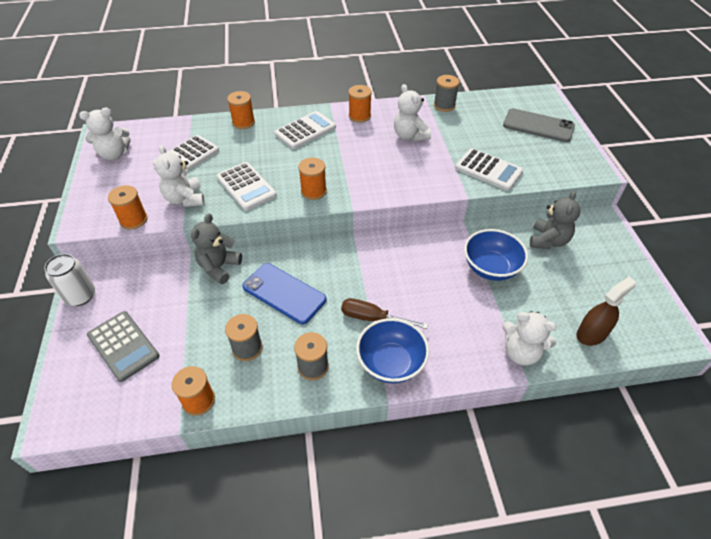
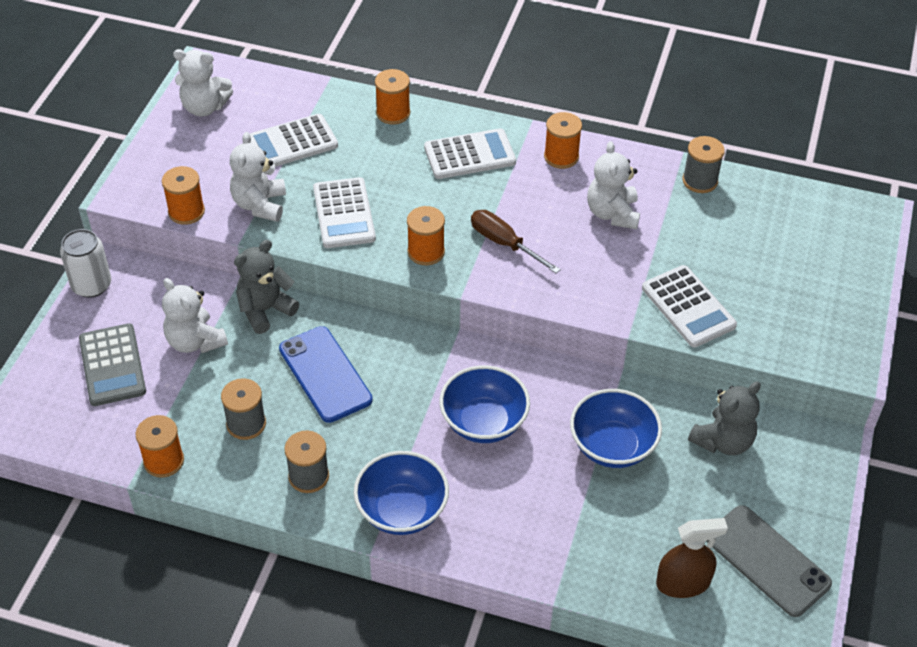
camera: 25 degrees right, 0 degrees up
brown screwdriver [341,298,428,329] -> brown screwdriver moved to [471,210,561,274]
white teddy bear [502,311,557,366] -> white teddy bear moved to [162,278,228,353]
grey phone [503,108,575,142] -> grey phone moved to [706,505,832,617]
none -> blue bowl [439,365,530,443]

